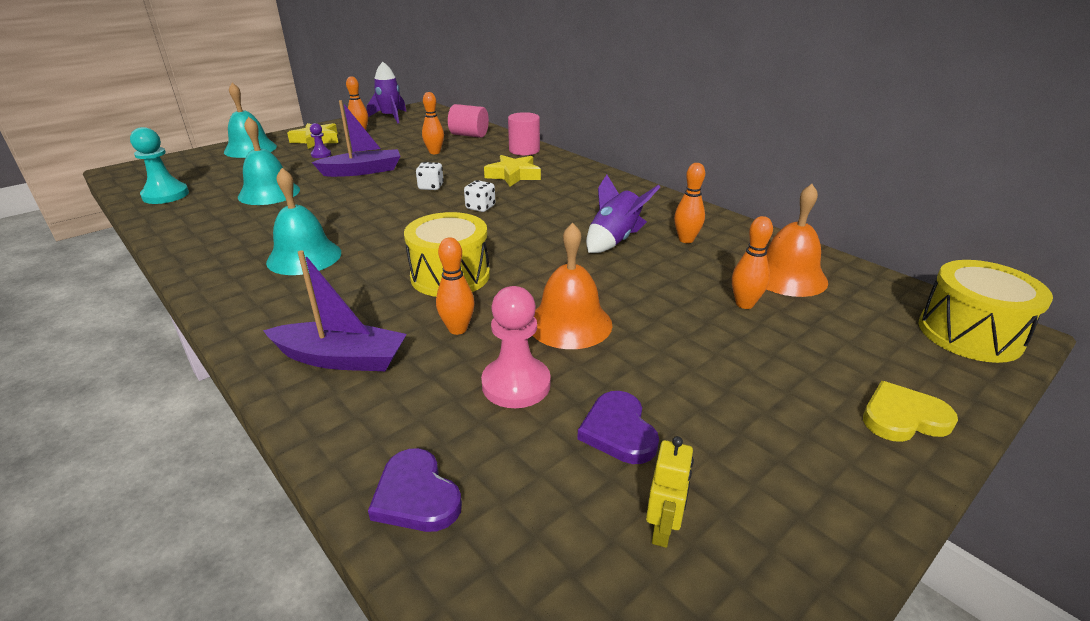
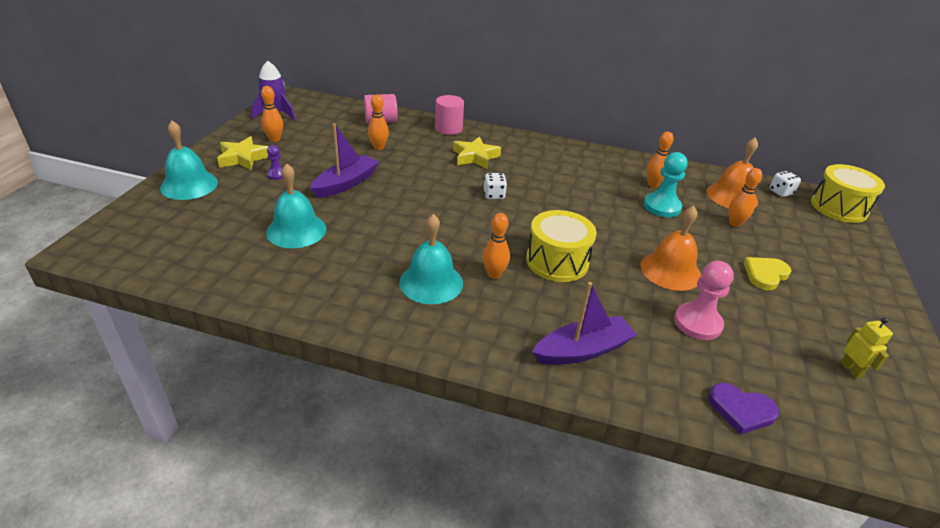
camera: 35 degrees left, 5 degrees up
turquoise pawn [130,127,189,204] -> turquoise pawn moved to [644,152,688,217]
white dice [416,162,444,190] -> white dice moved to [770,171,801,197]
orange bowling pin [436,238,475,335] -> orange bowling pin moved to [483,213,510,279]
purple heart [577,391,659,464] -> none
purple rocket [586,175,660,253] -> none
yellow heart [863,381,958,442] -> yellow heart moved to [744,257,791,290]

